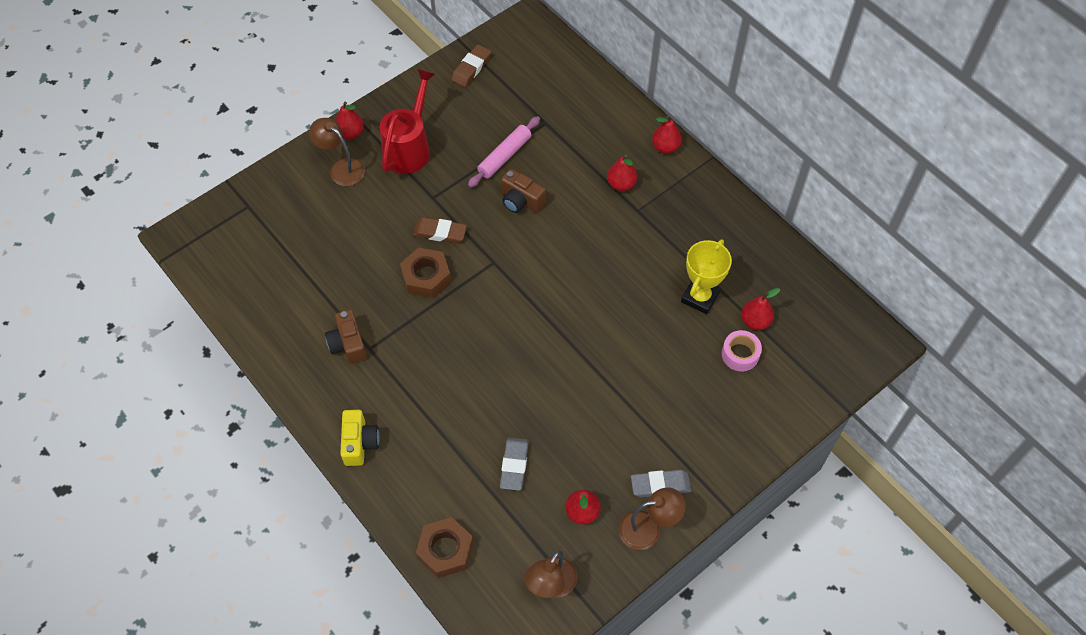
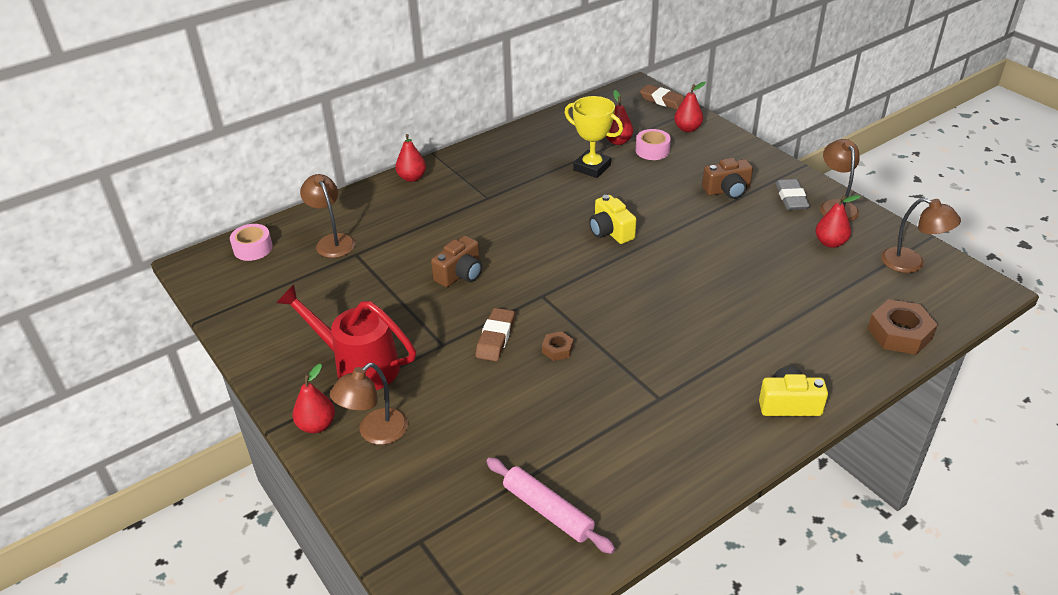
camera: 85 degrees left, 20 degrees down
brown camera [325,309,367,364] -> brown camera moved to [702,158,753,199]
brown nut [400,247,451,298] -> brown nut [542,331,574,361], size x0.52
brown eraser [451,44,491,87] -> brown eraser moved to [640,84,684,110]
pink rolling pin [468,116,540,188] -> pink rolling pin moved to [486,457,615,554]
grey eraser [500,438,529,491] -> none
red pear [607,154,637,191] -> red pear moved to [674,82,706,132]
none -> pink tape [230,224,273,261]
none -> brown lamp [300,174,355,258]
none -> yellow camera [589,195,636,244]

